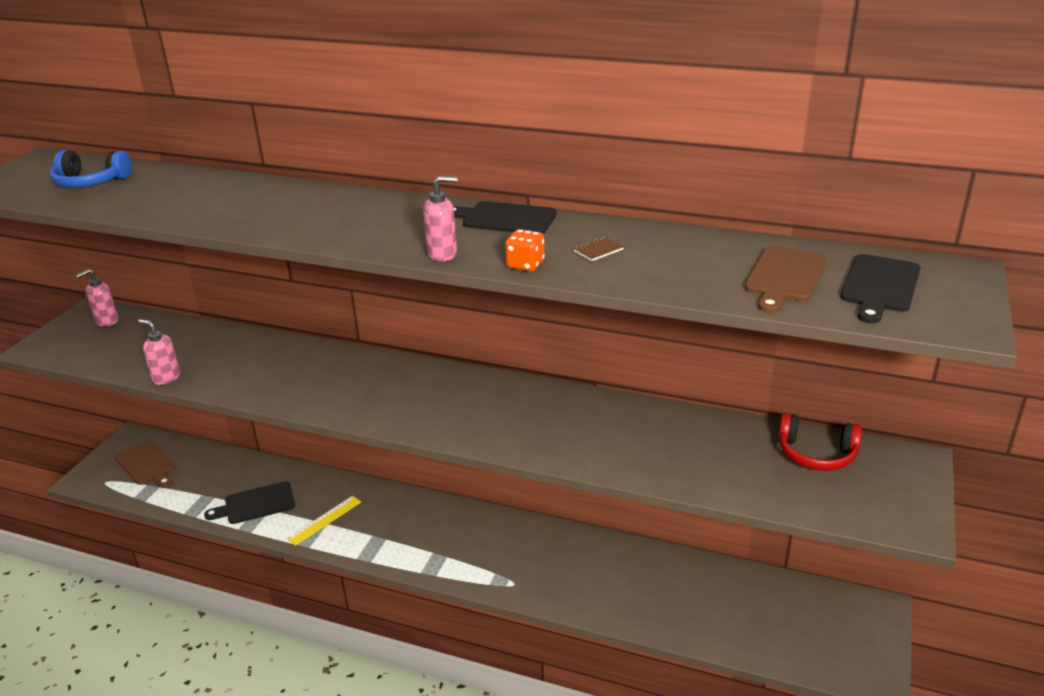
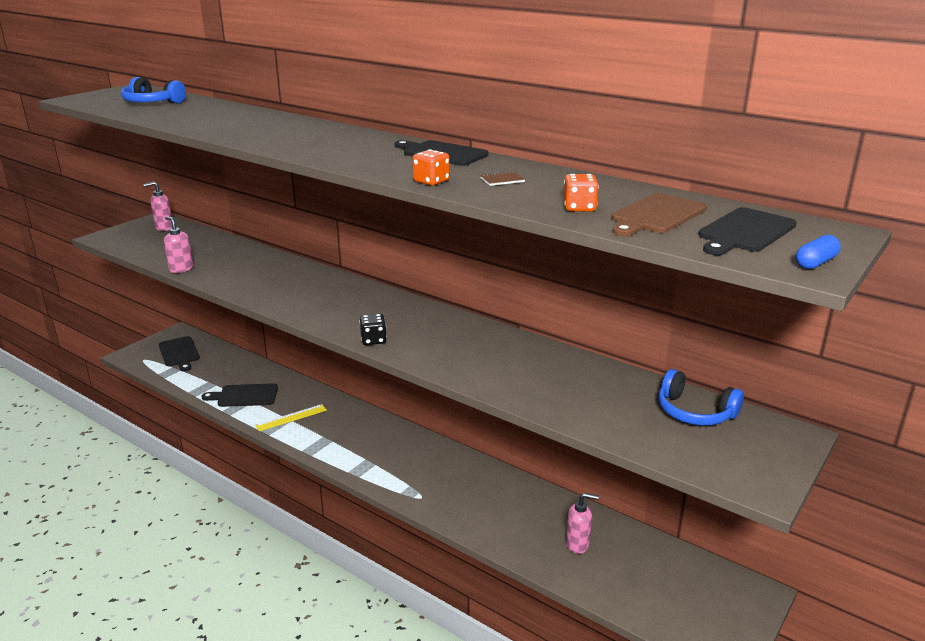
camera: 15 degrees right, 5 degrees down
brown cutting board [115,440,176,488] -> black cutting board [159,336,200,372]
pink soap dispenser [423,176,458,262] -> pink soap dispenser moved to [566,493,599,554]
red headphones [778,413,862,471] -> blue headphones [659,369,744,426]
none -> black dice [359,314,387,345]
none -> orange dice [563,174,599,211]
none -> blue capsule [796,235,841,269]

